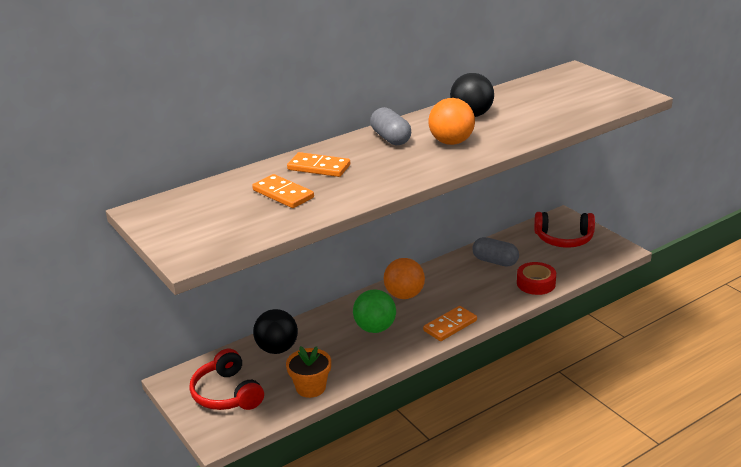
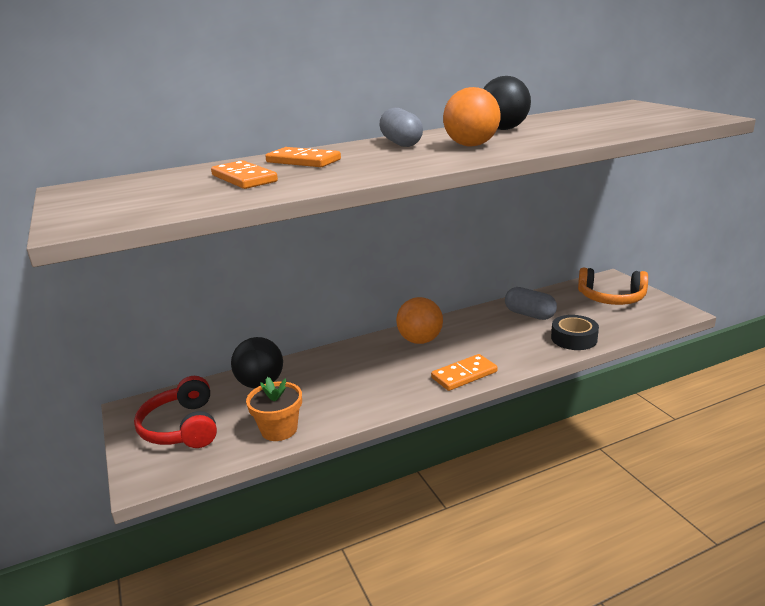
camera: 10 degrees right, 5 degrees down
green ball [353,289,396,333] -> none
red tape [517,262,556,295] -> black tape [551,315,599,350]
red headphones [534,212,595,248] -> orange headphones [578,268,648,305]

